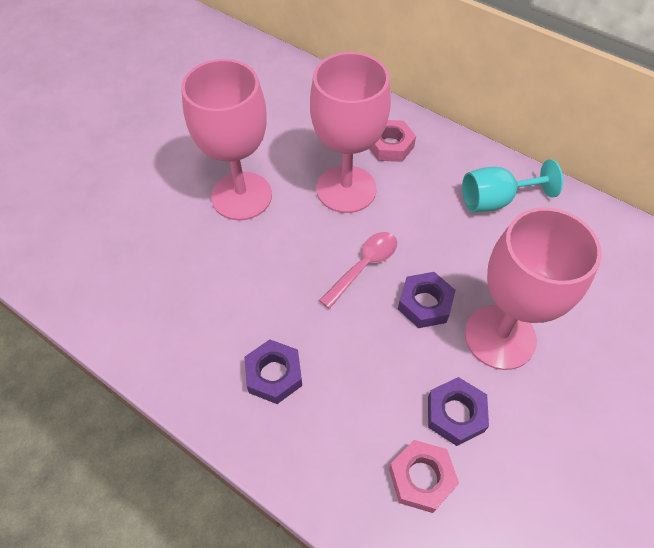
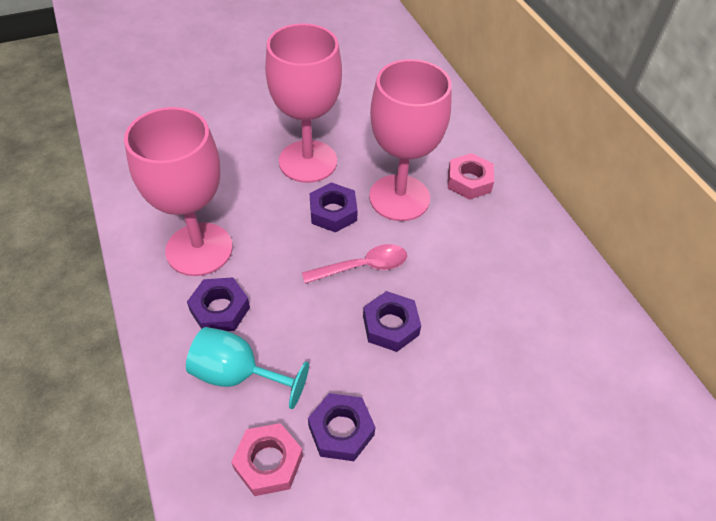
camera: 30 degrees right, 5 degrees down
turquoise goblet [462,159,563,212] -> turquoise goblet moved to [186,327,309,409]
pink goblet [465,208,602,370] -> pink goblet moved to [124,107,233,276]
none -> purple nut [310,182,358,233]

